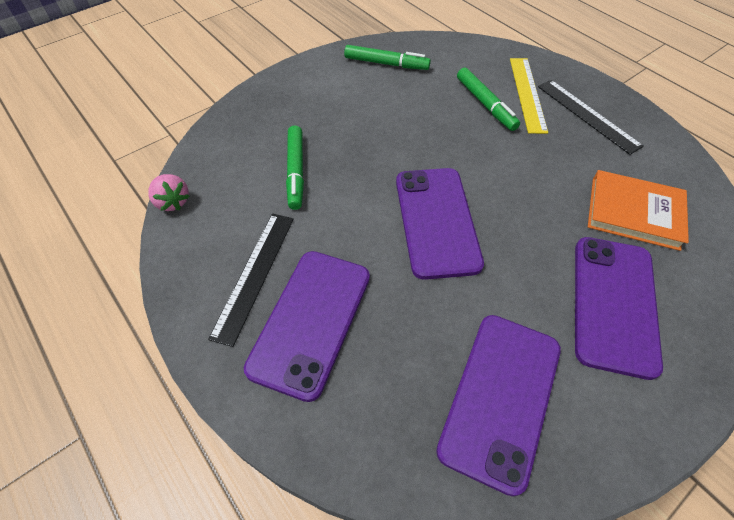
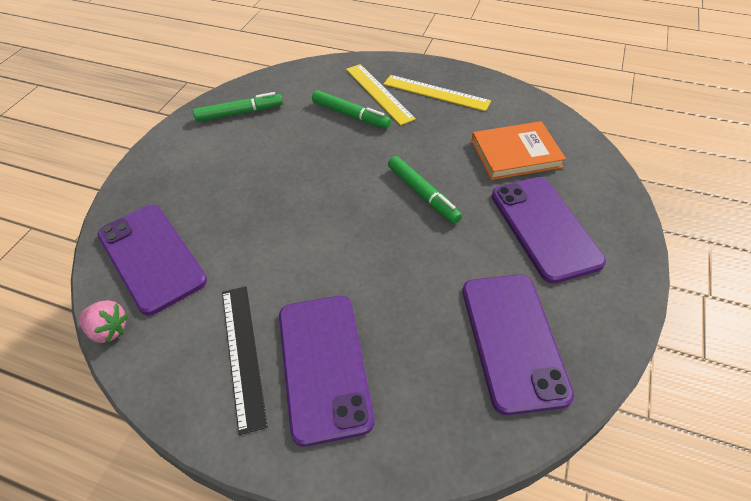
camera: 30 degrees left, 5 degrees down
green marker [286,125,304,210] -> green marker moved to [388,156,462,224]
purple phone [396,168,484,280] -> purple phone moved to [98,205,207,316]
black ruler [538,80,644,155] -> yellow ruler [384,75,491,111]

